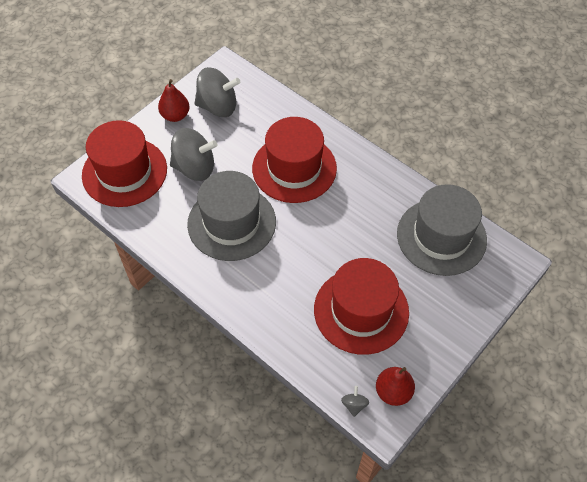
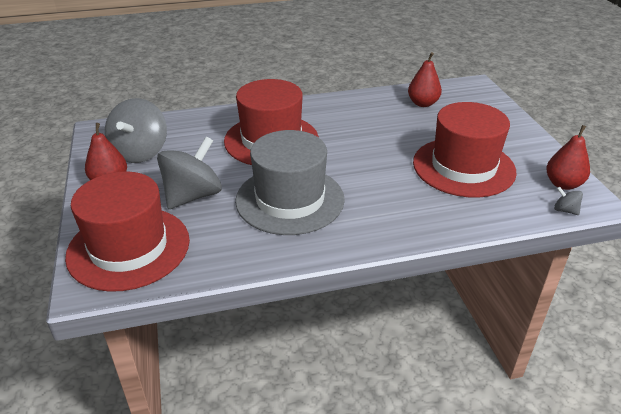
camera: 55 degrees left, 20 degrees down
grey spinning top [194,67,240,117] -> grey spinning top turned 150 degrees clockwise [105,98,167,163]
grey hat [397,184,487,276] -> red pear [408,52,442,107]

